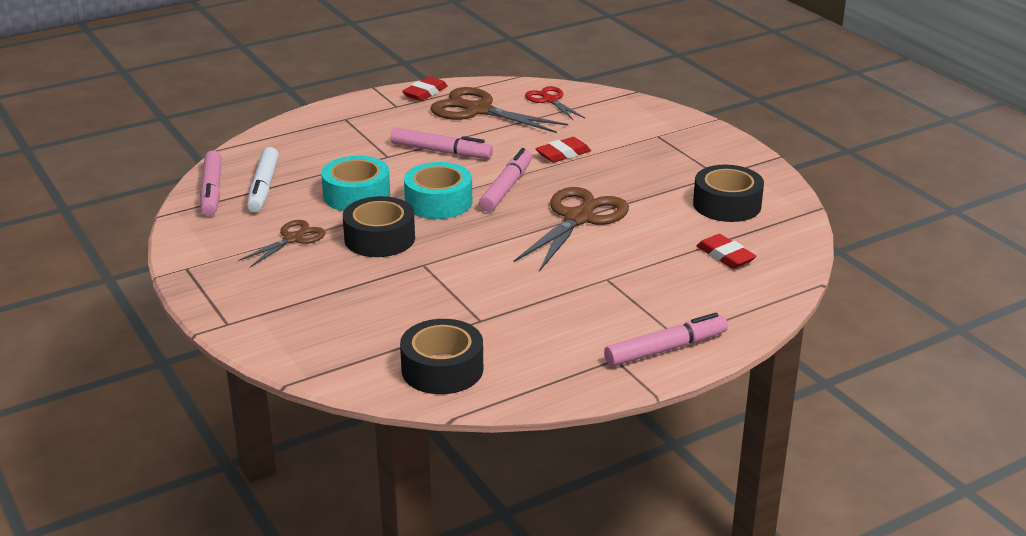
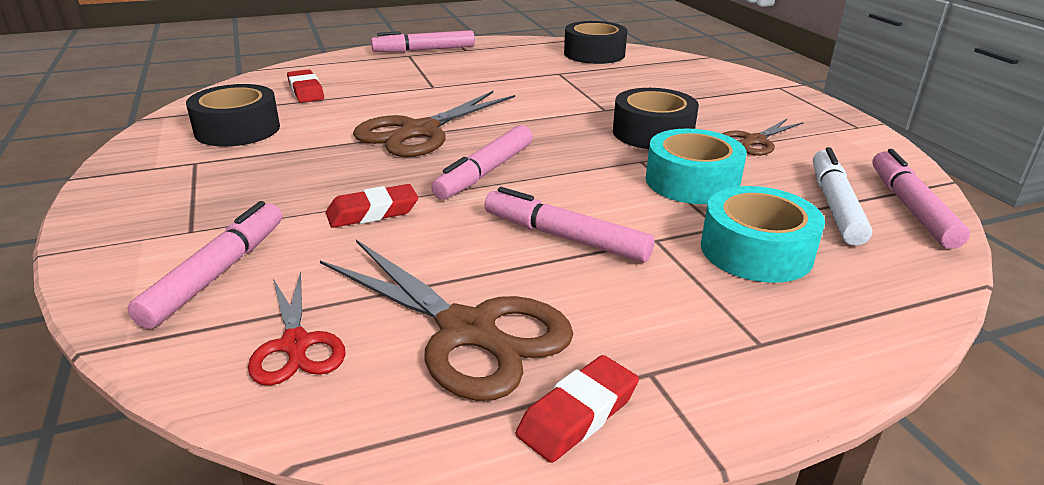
camera: 170 degrees left, 0 degrees up
turquoise tape [404,162,472,219] -> turquoise tape moved to [701,186,825,283]
none -> pink marker [128,201,282,329]

